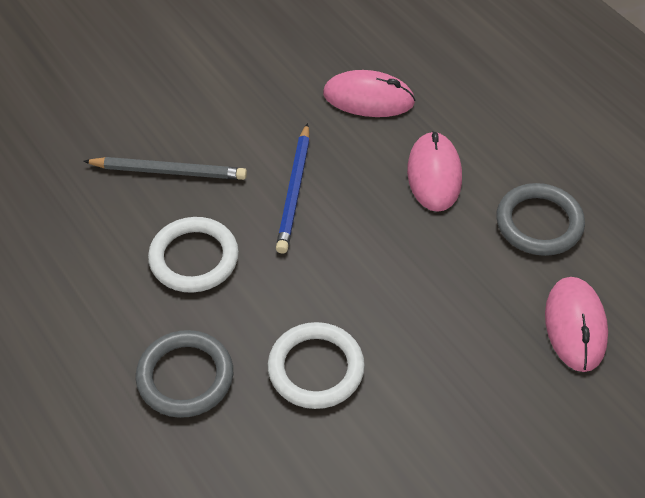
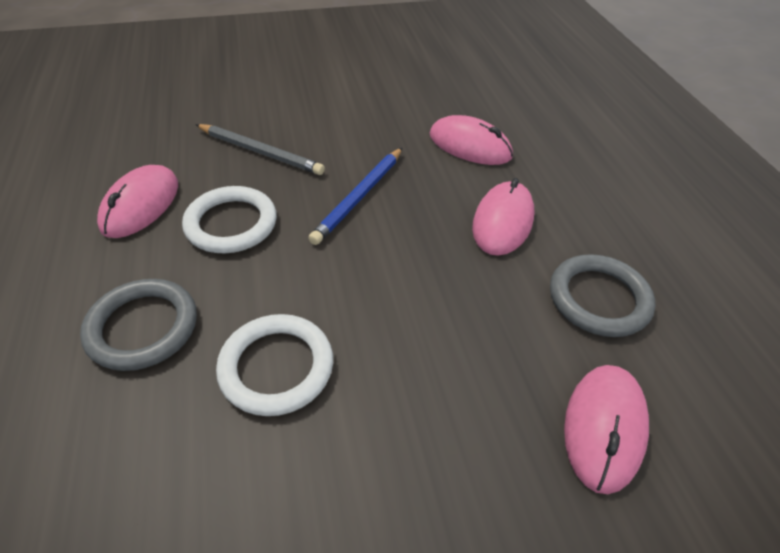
camera: 20 degrees right, 5 degrees down
none -> pink mouse [97,165,178,238]

